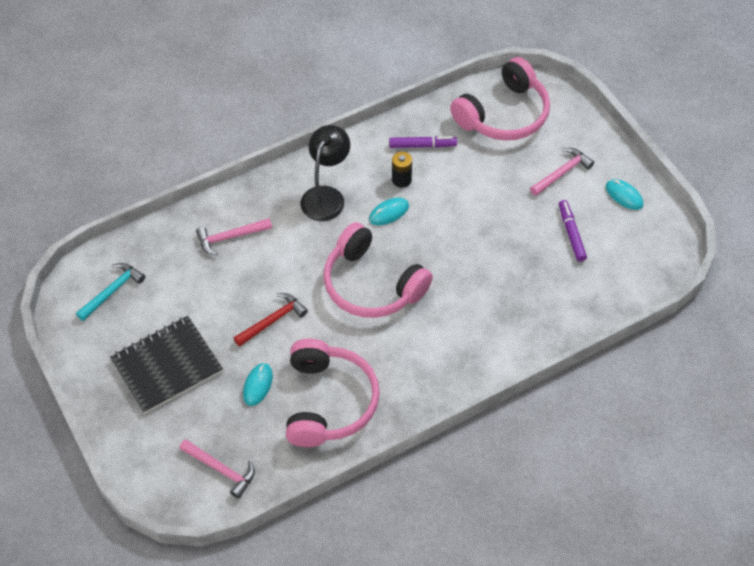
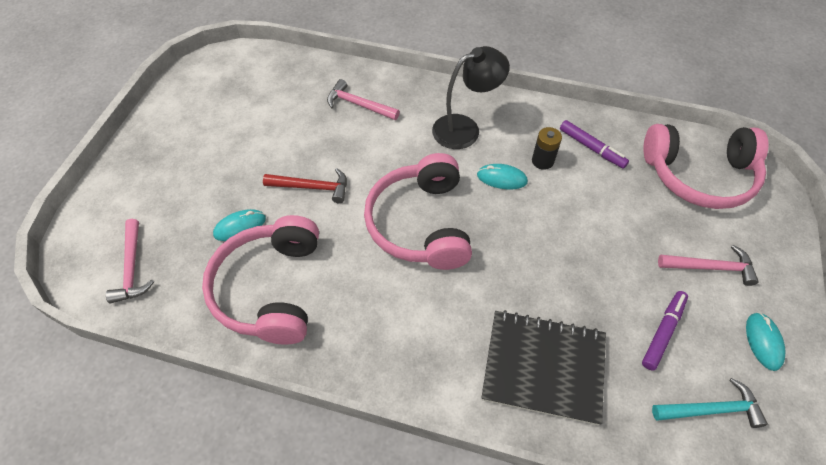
camera: 45 degrees right, 0 degrees up
turquoise hammer [76,263,145,321] -> turquoise hammer moved to [652,378,768,428]
black notebook [110,316,223,414] -> black notebook moved to [481,310,606,426]
pink headphones [286,339,380,447] -> pink headphones turned 135 degrees clockwise [202,215,319,345]

